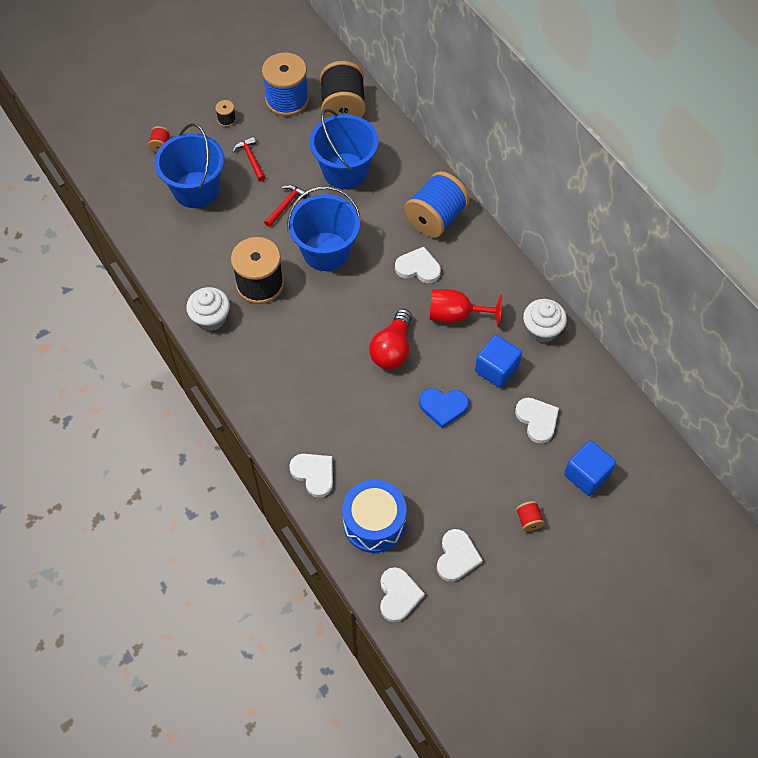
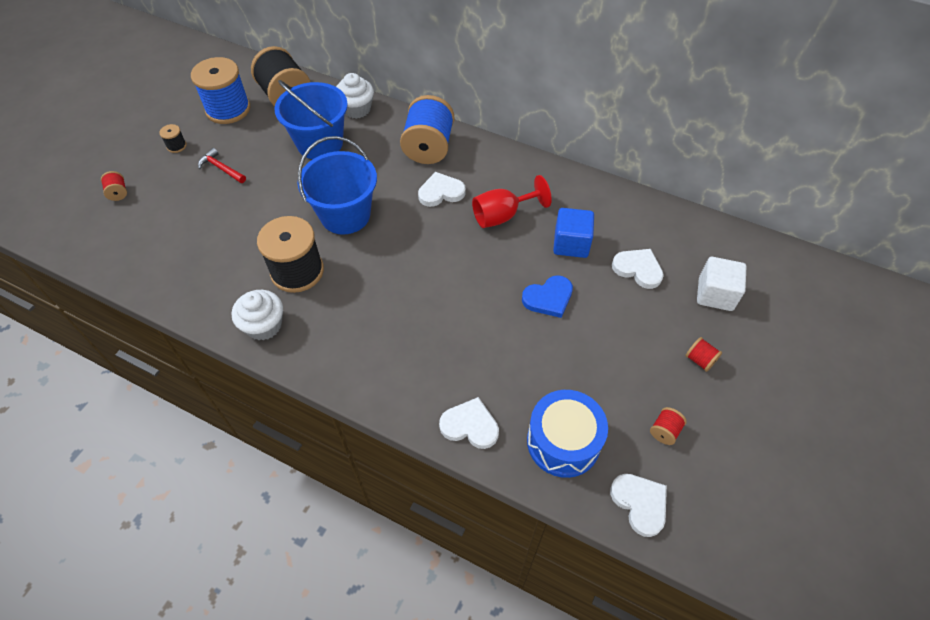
camera: 30 degrees left, 5 degrees down
blue bucket [155,123,225,208] -> none
red hammer [264,185,308,227] -> none
red light bulb [369,309,412,369] -> none
white heart [437,529,483,582] -> red spool [650,407,687,445]
white cupcake [523,299,567,343] -> white cupcake moved to [336,73,374,119]
blue cube [564,440,616,496] -> white cube [697,257,747,311]

